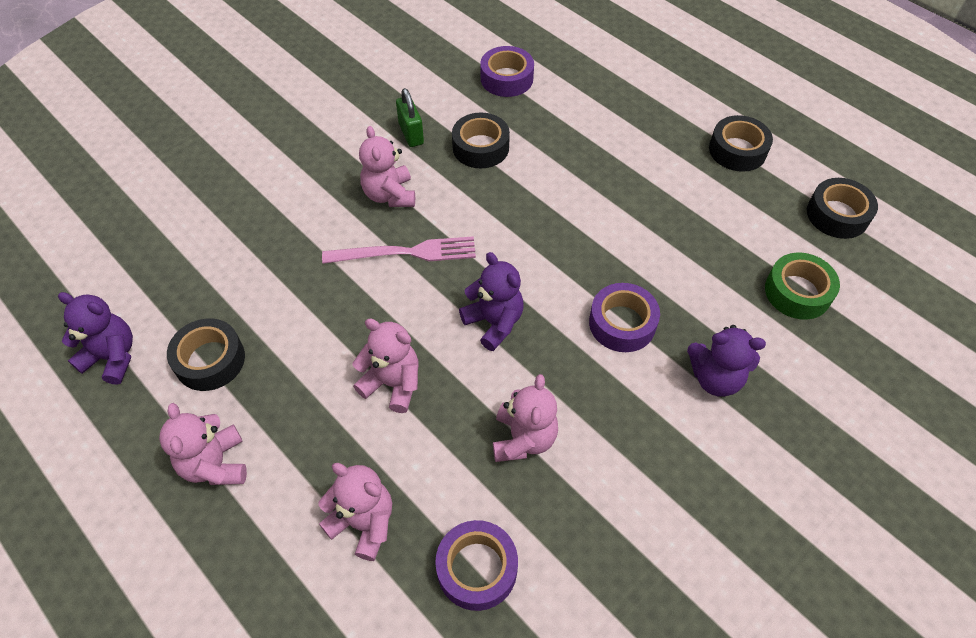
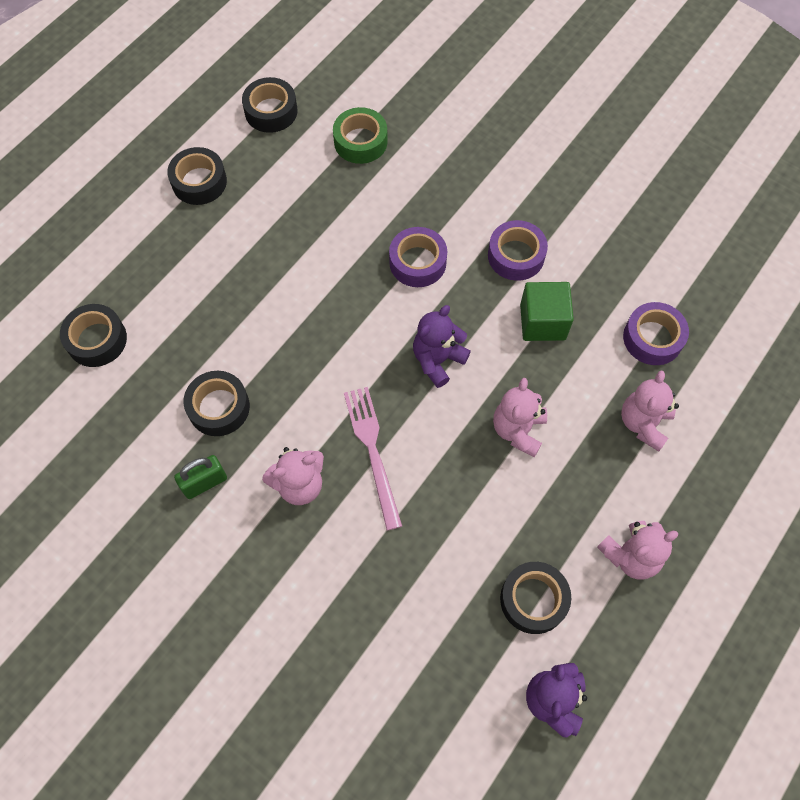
camera: 100 degrees left, 10 degrees up
purple tape [480,46,534,97] -> purple tape moved to [488,220,548,281]
pink teddy bear [493,374,558,462] -> green cube [520,282,574,341]
purple teddy bear [687,325,766,397] -> none
none -> black tape [60,304,127,367]

